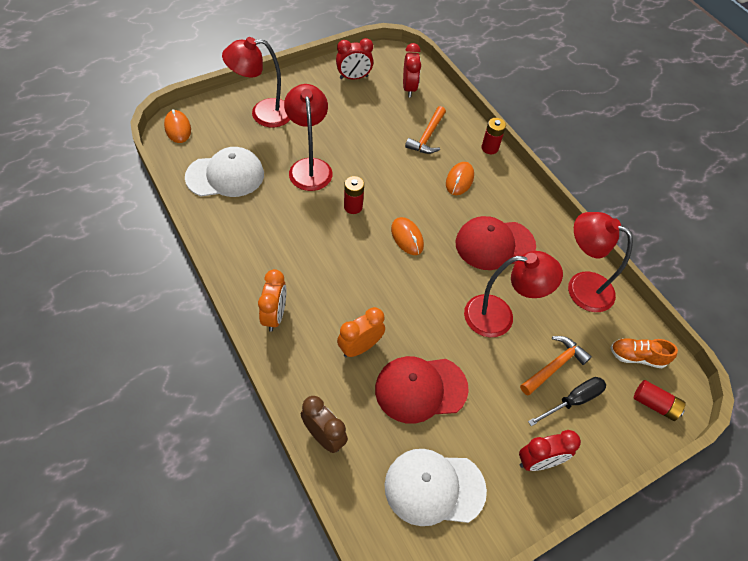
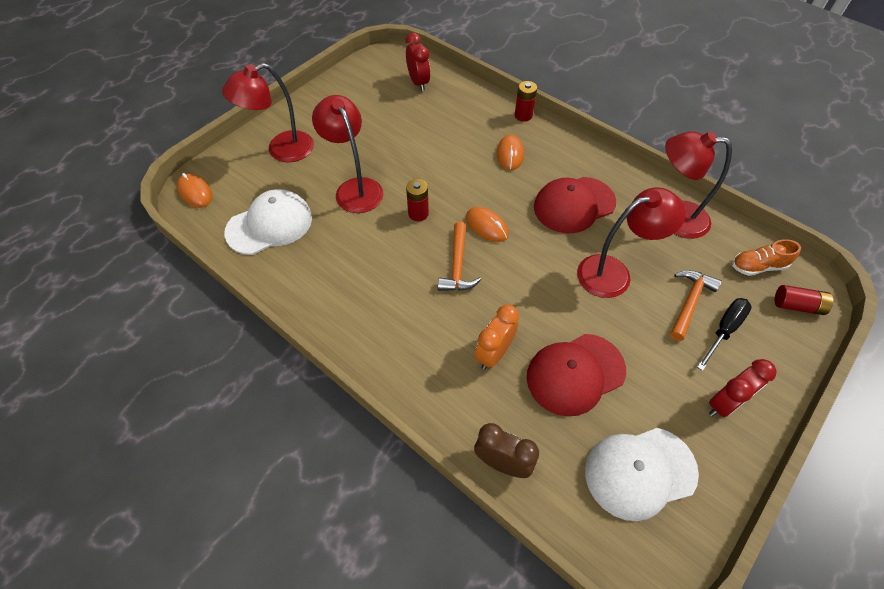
camera: 15 degrees left, 0 degrees up
orange clock [258,269,286,332] -> none
red clock [336,38,374,79] -> none
orange hammer [405,106,446,154] -> orange hammer moved to [438,222,481,291]

